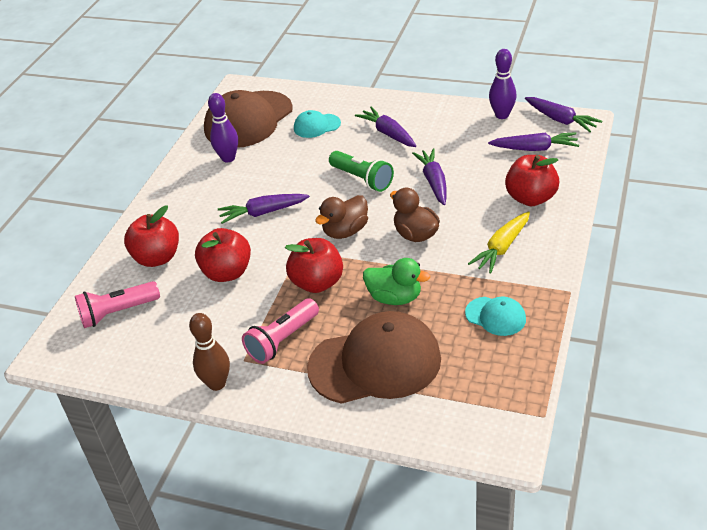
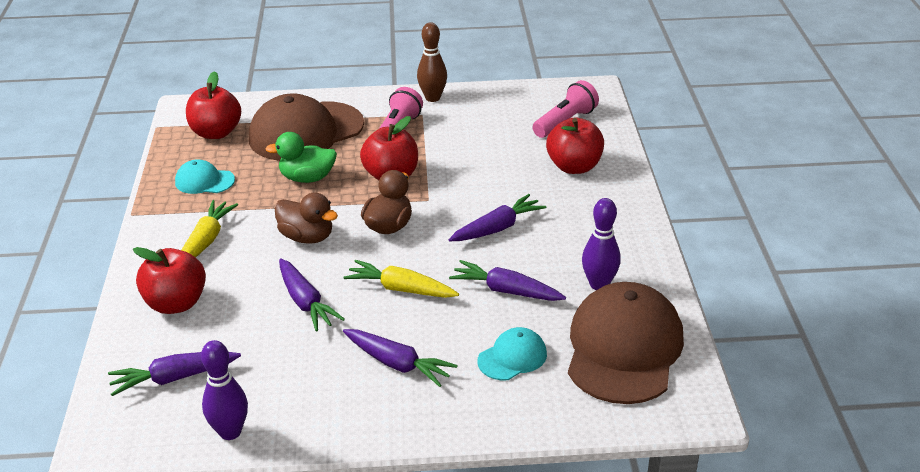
camera: 155 degrees right, 5 degrees down
red apple [195,228,251,282] -> red apple moved to [186,71,241,139]
green flashlight [329,151,394,192] -> yellow carrot [343,260,459,298]
purple carrot [525,97,602,132] -> purple carrot moved to [449,260,566,301]

